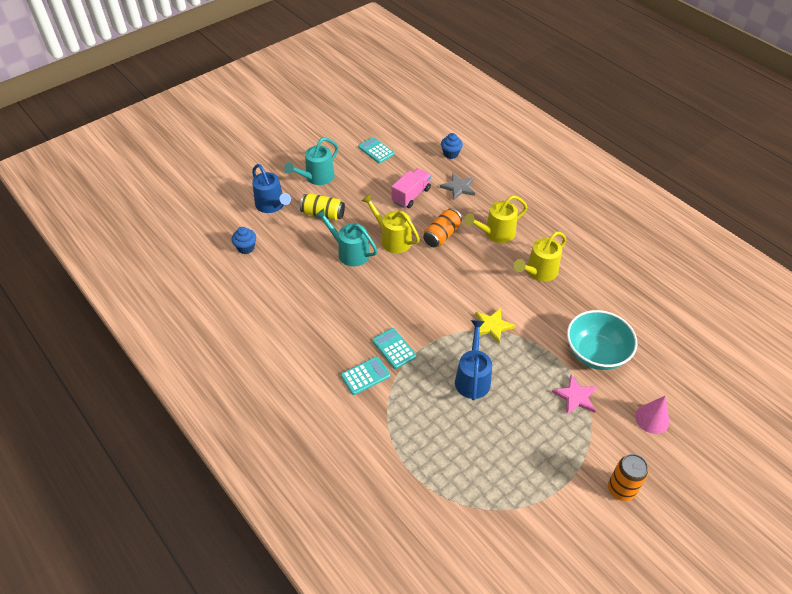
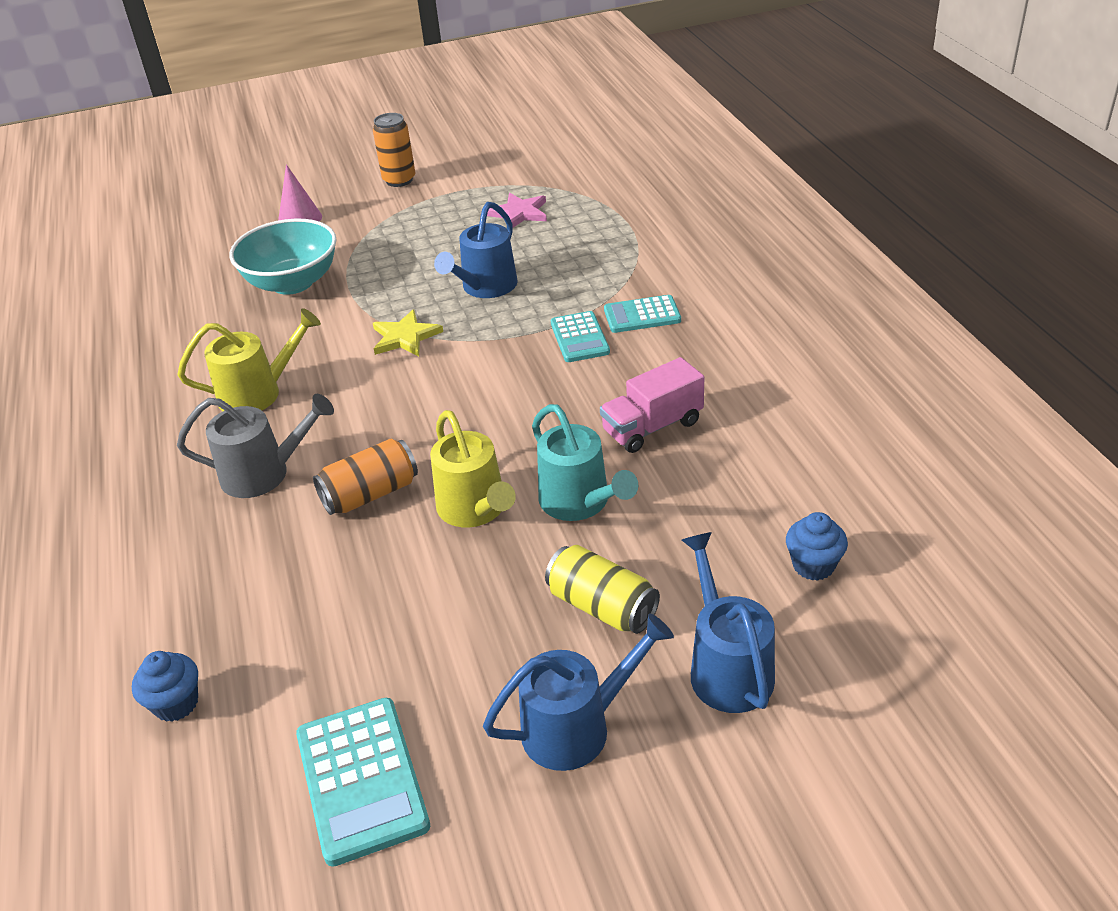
camera: 155 degrees left, 10 degrees down
turquoise watering can [284,138,338,185] -> blue watering can [483,614,674,771]
turquoise calculator [358,137,395,163] -> turquoise calculator [296,698,430,867], size x1.52
pink truck [391,168,431,208] -> pink truck moved to [600,357,704,453]
grey star [440,173,475,200] -> none
yellow watering can [464,195,528,243] -> grey watering can [177,394,334,498]
pink star [552,375,597,415] -> pink star moved to [487,193,547,228]

